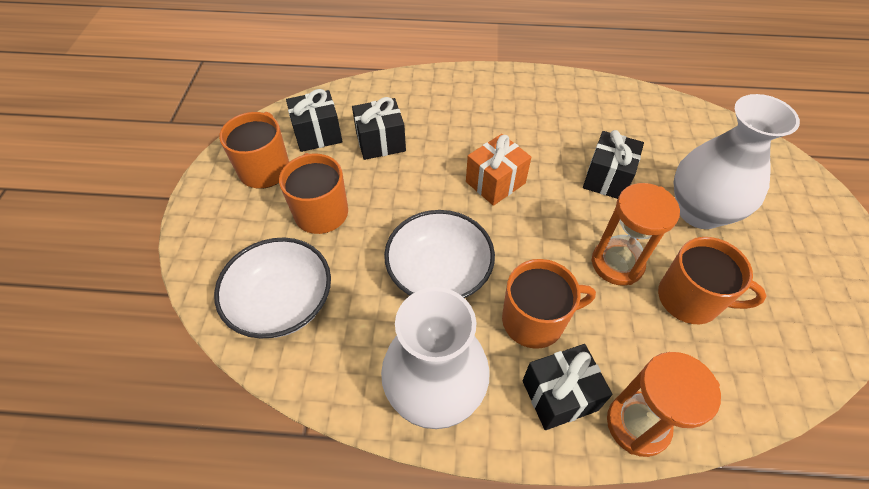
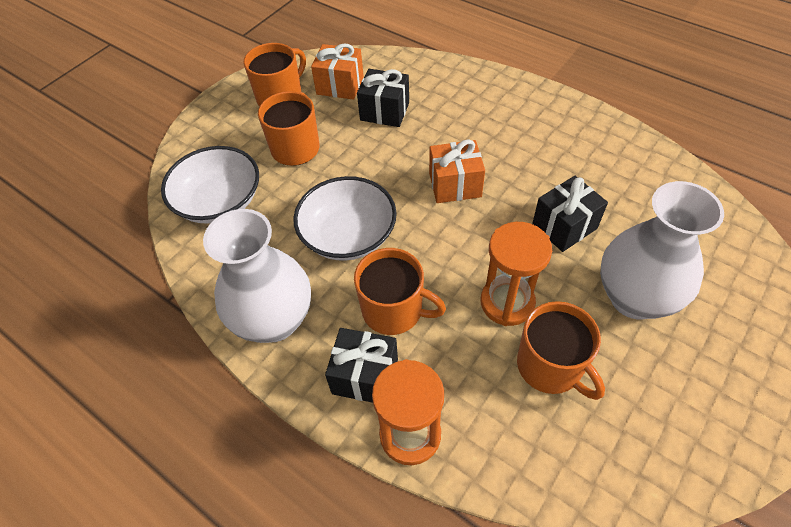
camera: 35 degrees right, 0 degrees up
black gift [286,89,343,152] -> orange gift [311,43,364,100]

